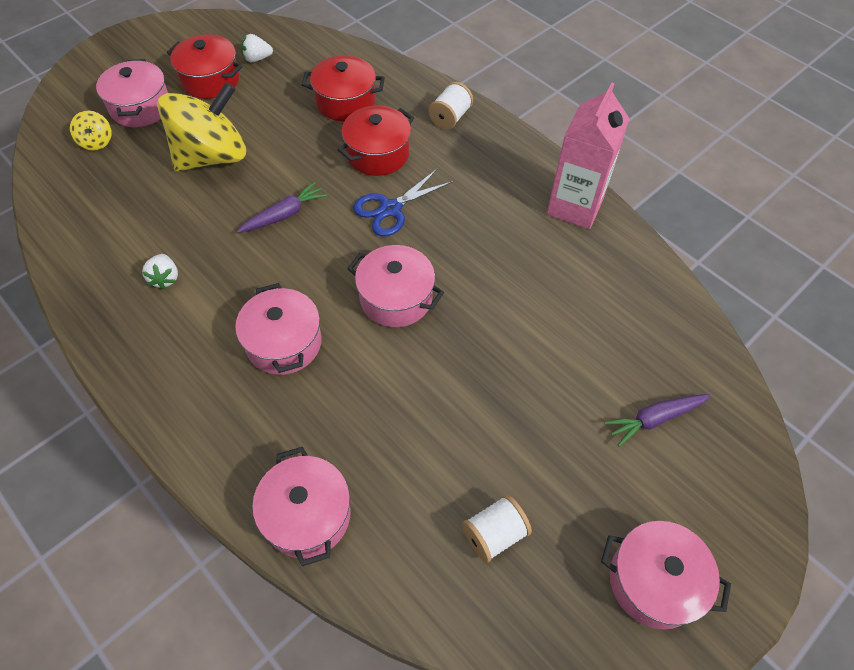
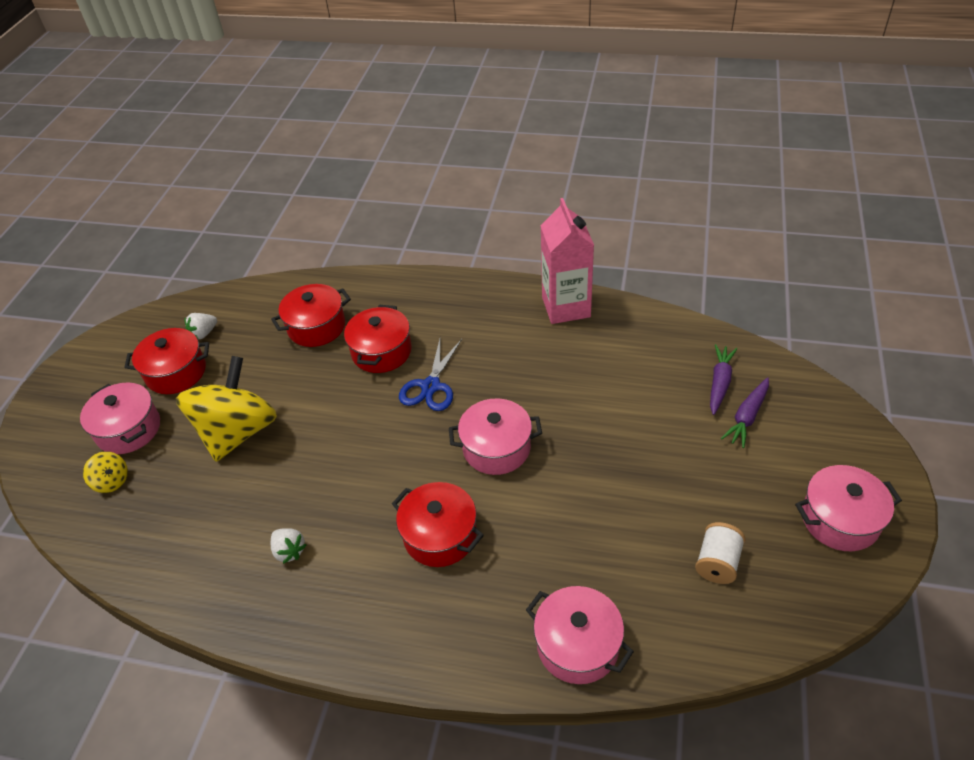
camera: 30 degrees left, 10 degrees down
pink pot [235,283,322,375] -> red pot [392,482,484,567]
purple carrot [237,182,327,233] -> purple carrot moved to [710,344,737,415]
white spool [428,82,473,130] -> none

